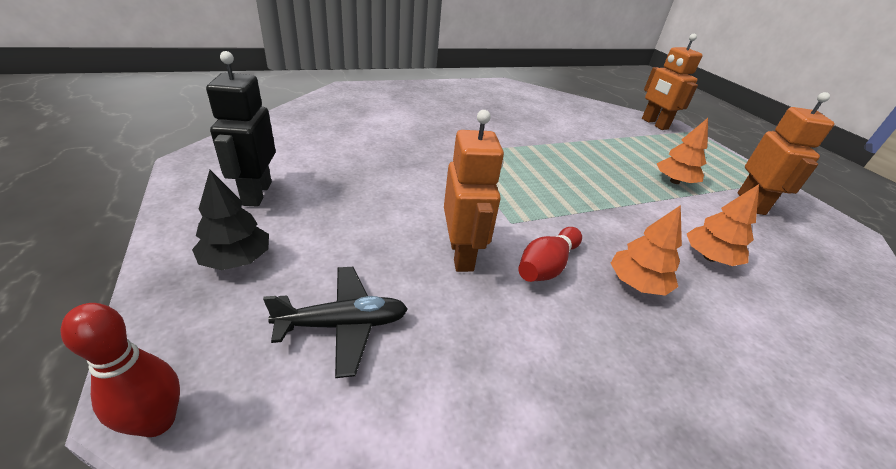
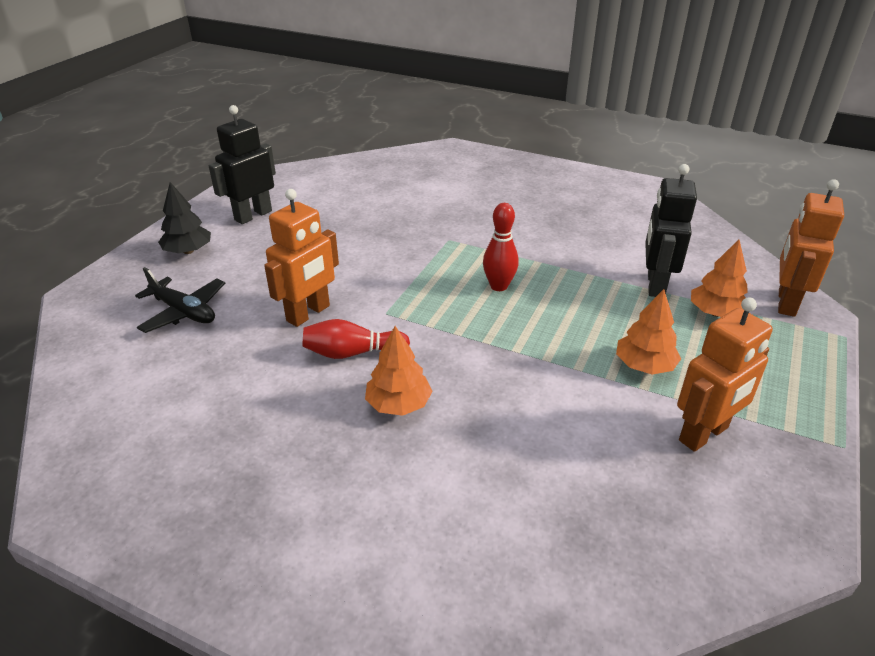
camera: 50 degrees right, 0 degrees up
red bowling pin [60,303,180,437] -> red bowling pin moved to [483,203,519,291]
orange tree [687,184,759,266] -> orange tree moved to [691,240,748,317]
none -> black robot [645,164,697,297]

